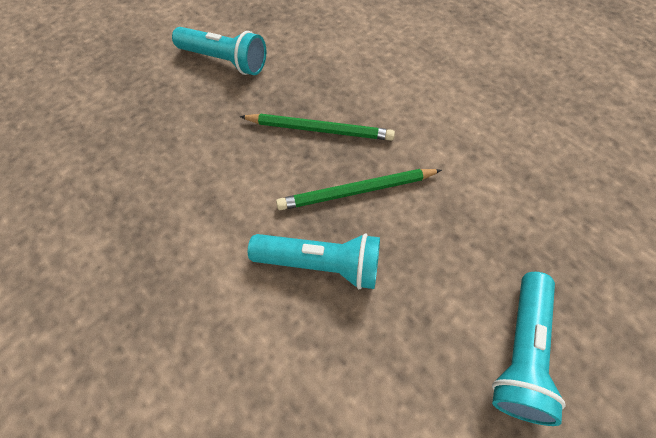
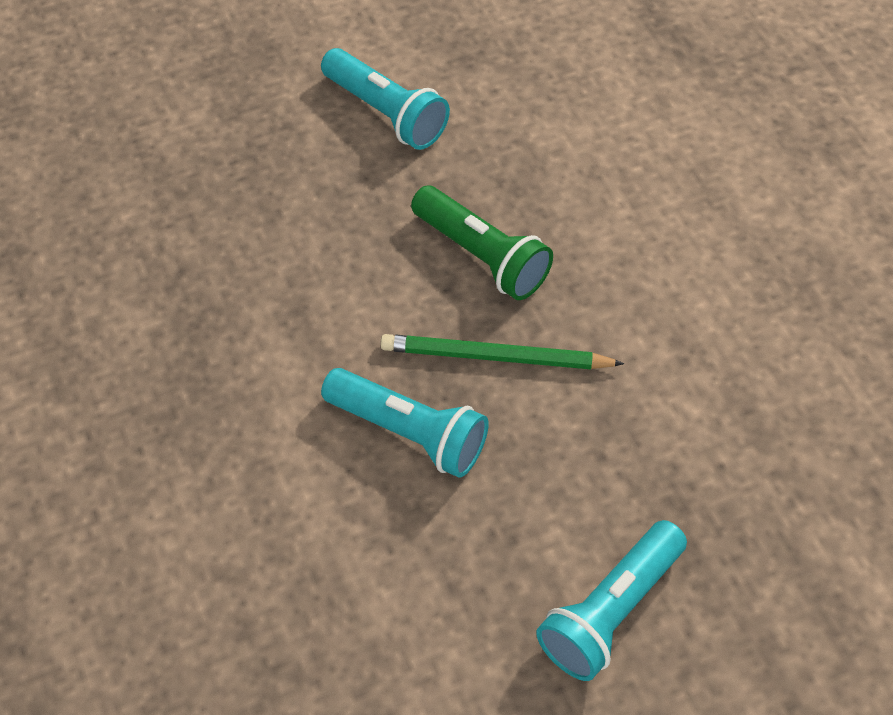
camera: 20 degrees right, 5 degrees down
green pencil [240,114,395,141] -> green flashlight [411,185,553,300]

